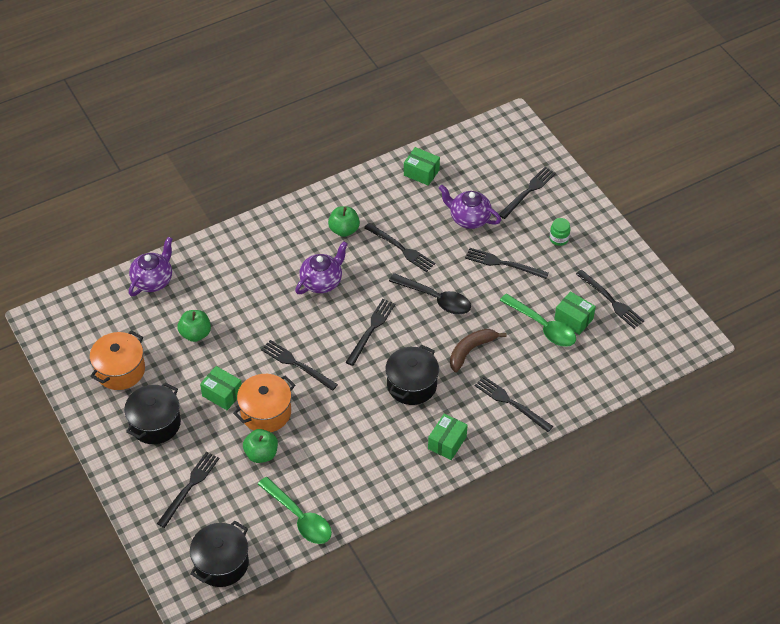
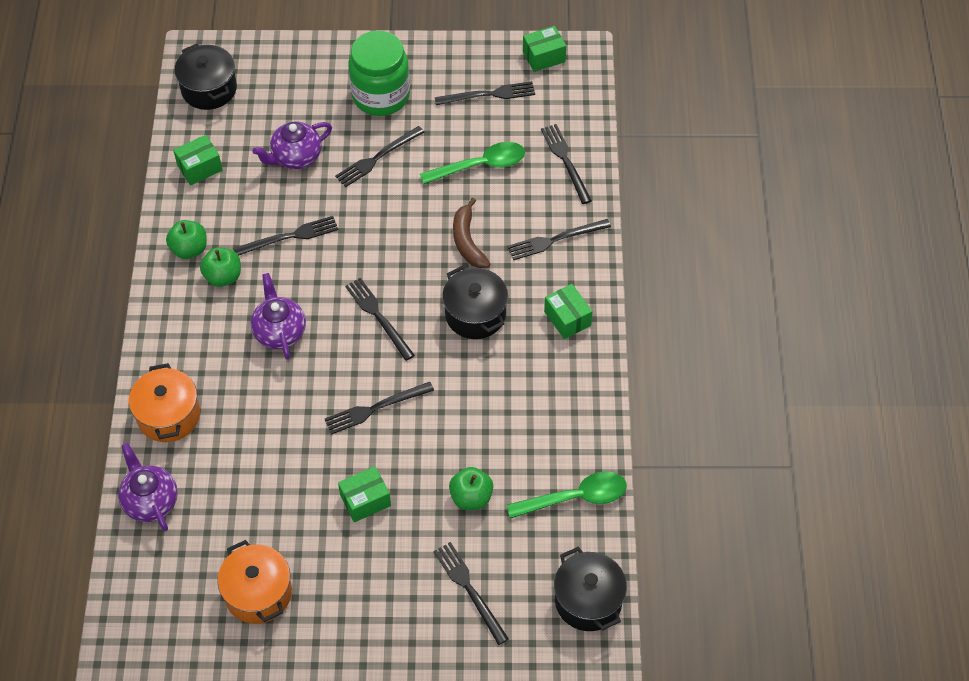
camera: 60 degrees left, 5 degrees up
black pot [124,382,181,444] -> black pot moved to [174,44,237,110]
green apple [177,310,211,342] -> green apple moved to [166,220,207,259]
orange pot [233,374,295,432] -> orange pot moved to [129,363,200,442]
black spoon [389,273,471,315] -> none
black fork [499,167,556,219] -> black fork moved to [541,124,592,204]
green jar [550,218,571,246] -> green jar [348,31,410,116], size x2.48
green box [554,291,596,335] -> green box moved to [523,26,566,72]

